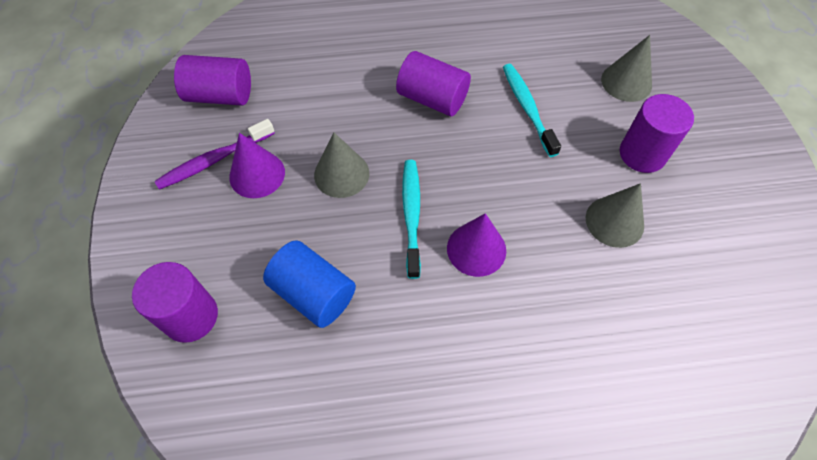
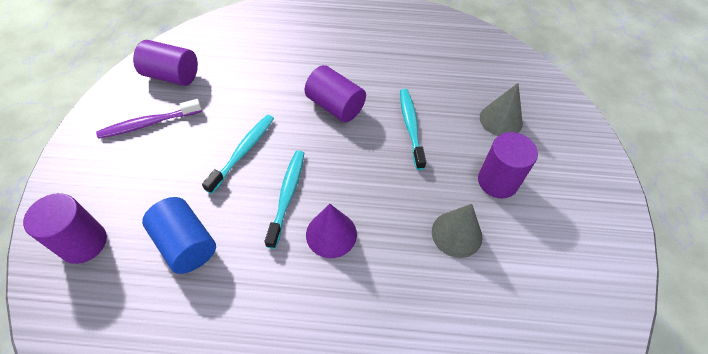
camera: 10 degrees right, 5 degrees down
purple cone [229,133,285,198] -> none
grey cone [314,133,369,198] -> turquoise toothbrush [202,115,274,194]

